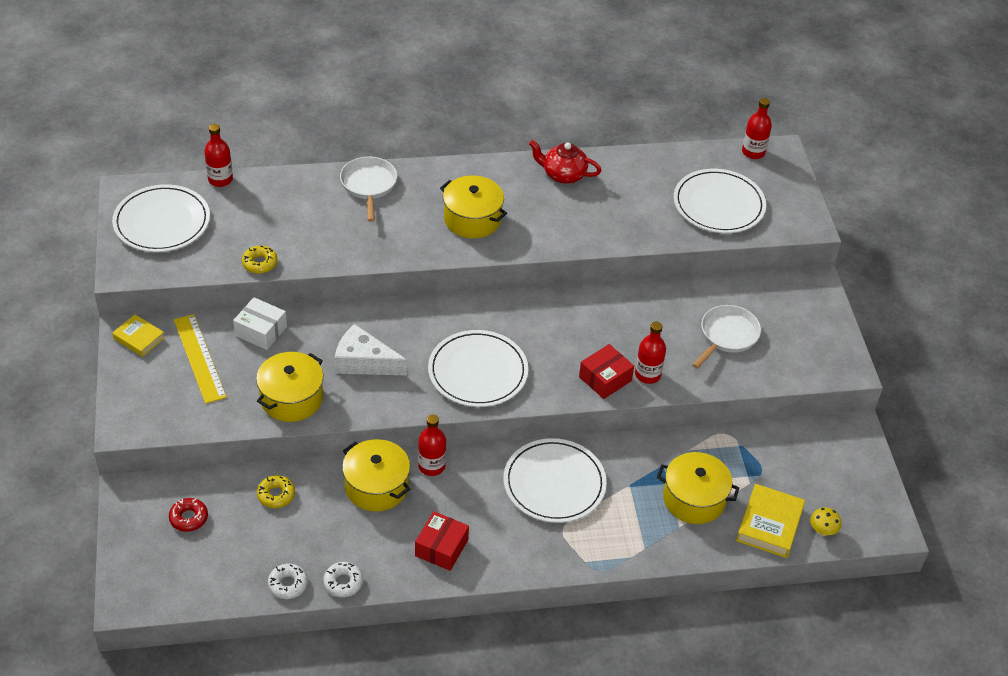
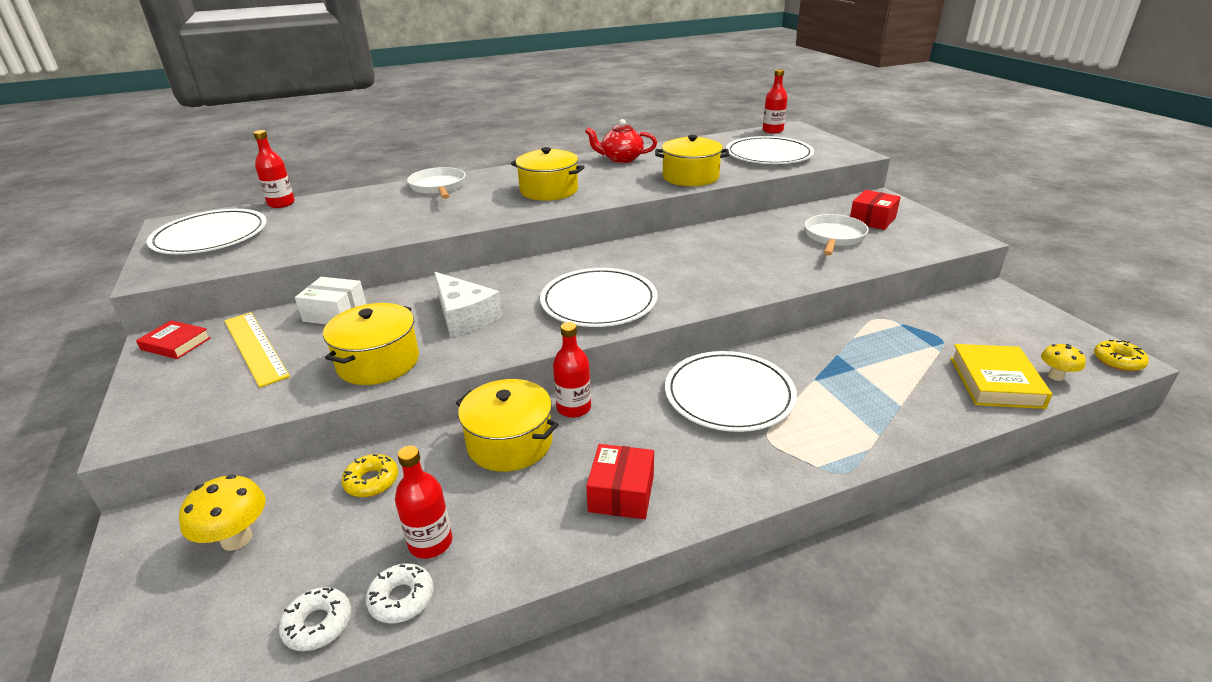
camera: 10 degrees left, 15 degrees down
yellow book [112,314,165,357] -> red book [136,320,211,359]
red donut [169,498,208,532] -> yellow mushroom [179,474,266,551]
yellow donut [242,246,278,274] -> yellow donut moved to [1094,340,1149,371]
white donut [323,562,363,597] -> white donut moved to [279,587,351,651]
white cheese [335,324,407,375] -> white cheese turned 135 degrees counterclockwise [434,272,502,337]
red box [579,344,634,399] -> red box moved to [850,190,901,230]
red bottle [635,322,666,384] -> red bottle moved to [395,446,452,559]
yellow pot [657,452,739,524] -> yellow pot moved to [655,135,729,186]

